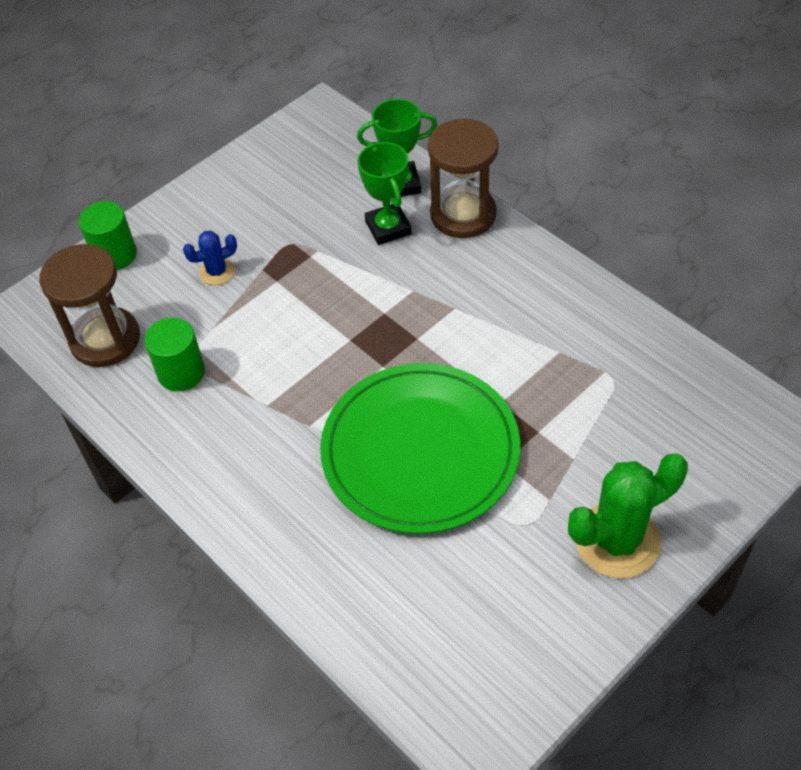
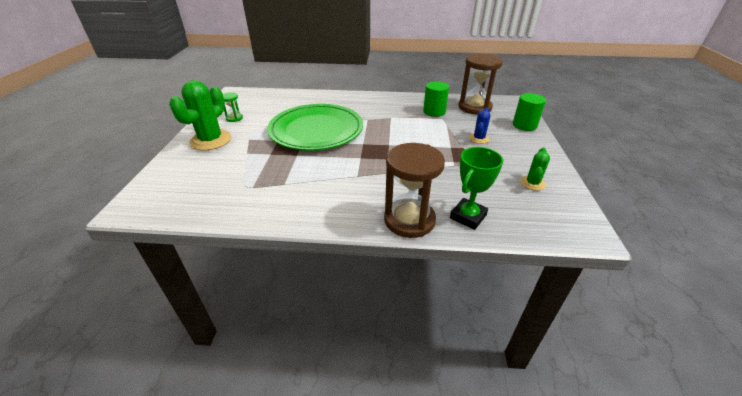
camera: 135 degrees right, 15 degrees down
green trophy [358,142,412,245] -> none
none -> green hourglass [223,92,243,122]
none -> green cactus [521,148,550,191]

